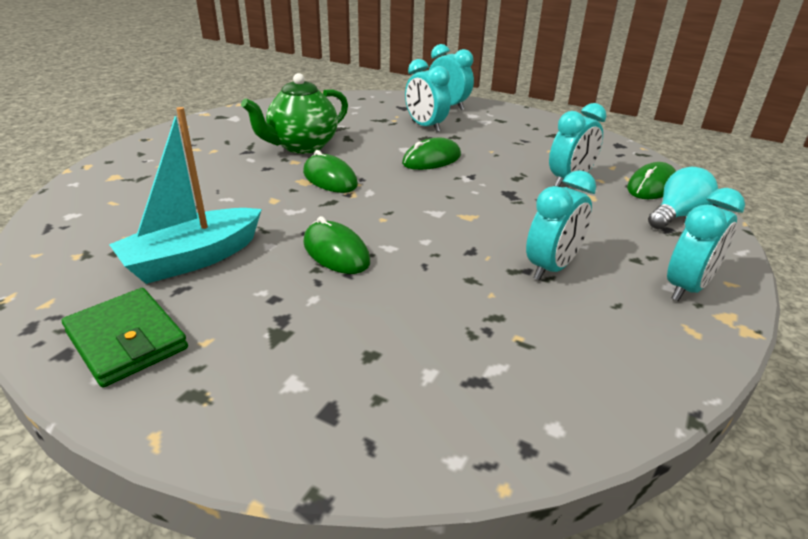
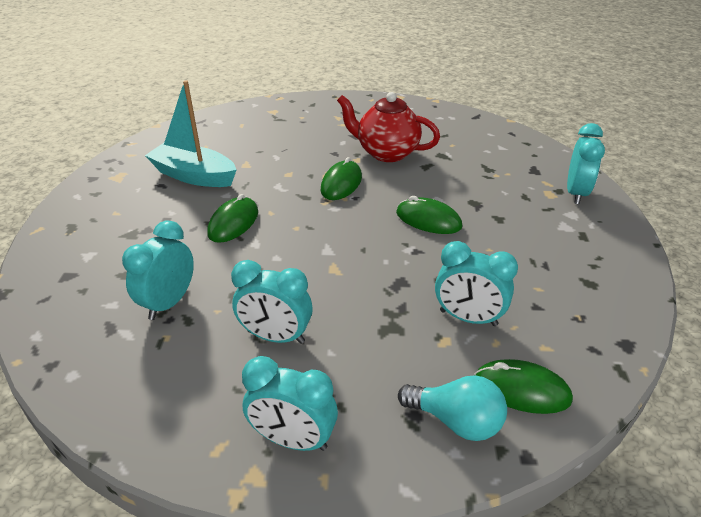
camera: 65 degrees right, 5 degrees up
green wallet [62,288,188,387] -> none
green teapot [241,73,348,154] -> red teapot [337,92,440,162]
turquoise clock [405,59,451,132] -> turquoise clock moved to [122,220,194,320]

